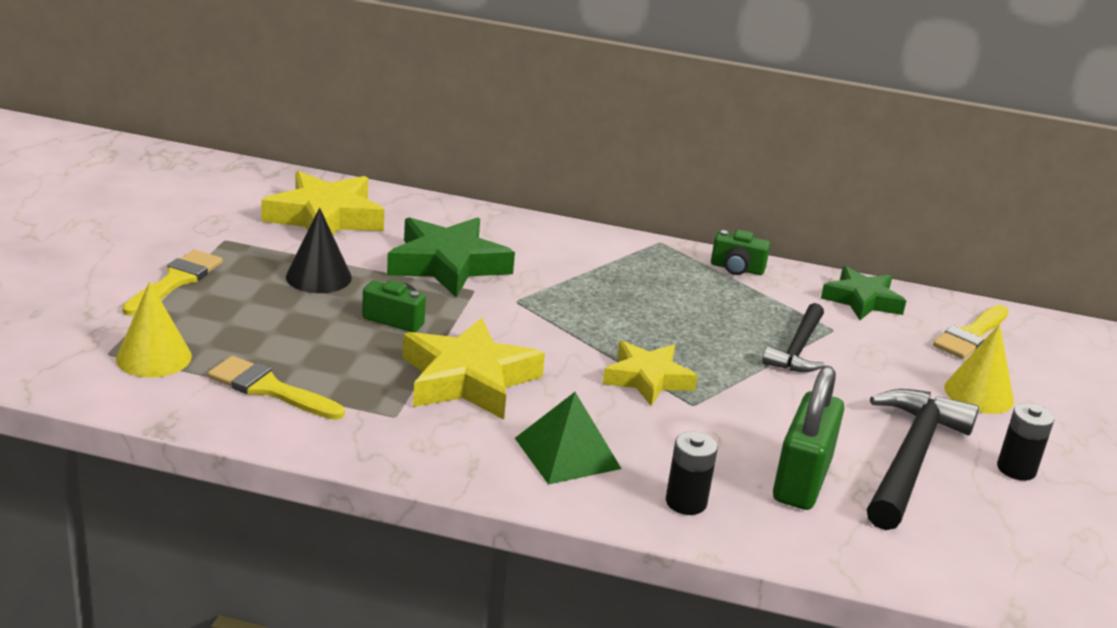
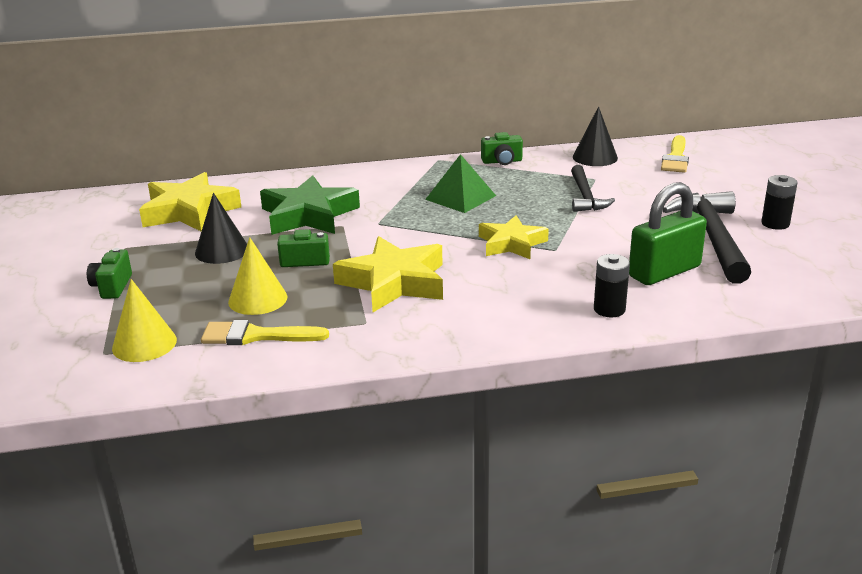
camera: 20 degrees left, 0 degrees up
yellow brush [122,250,223,316] -> green camera [87,248,132,299]
green pyramid [515,392,622,485] -> green pyramid moved to [425,154,496,213]
green padlock [773,366,844,510] -> green padlock turned 60 degrees clockwise [629,182,707,285]
green star [821,266,906,320] -> black cone [573,107,618,166]
yellow cone [944,324,1014,414] -> yellow cone moved to [228,237,287,315]

